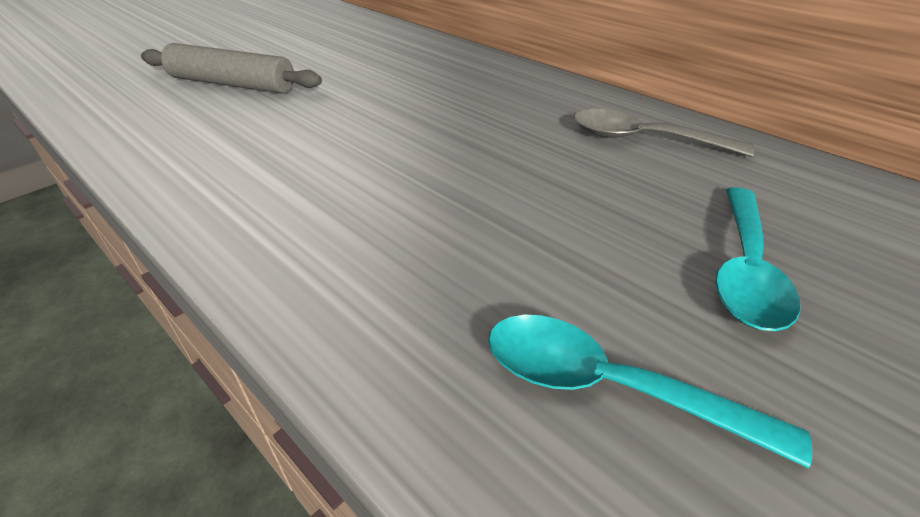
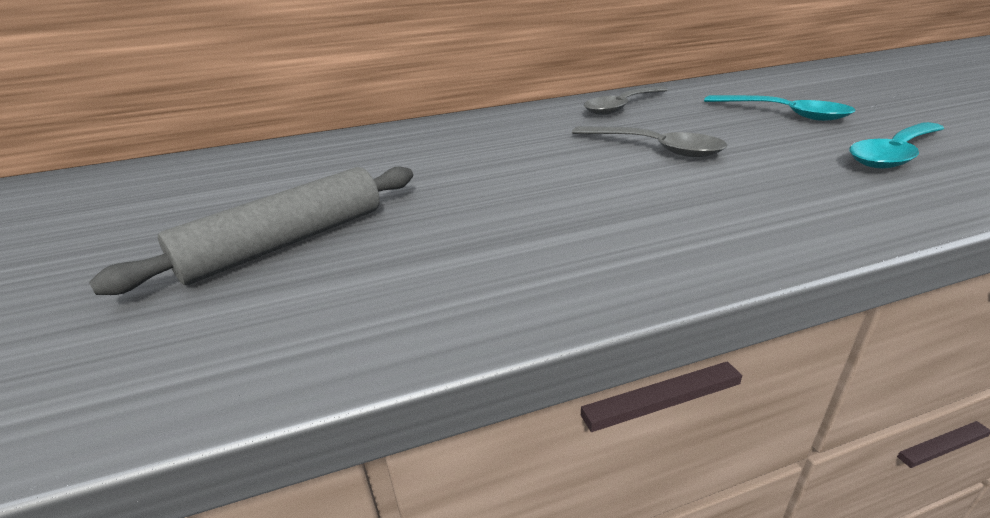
camera: 60 degrees left, 10 degrees down
none -> grey spoon [572,126,727,157]

